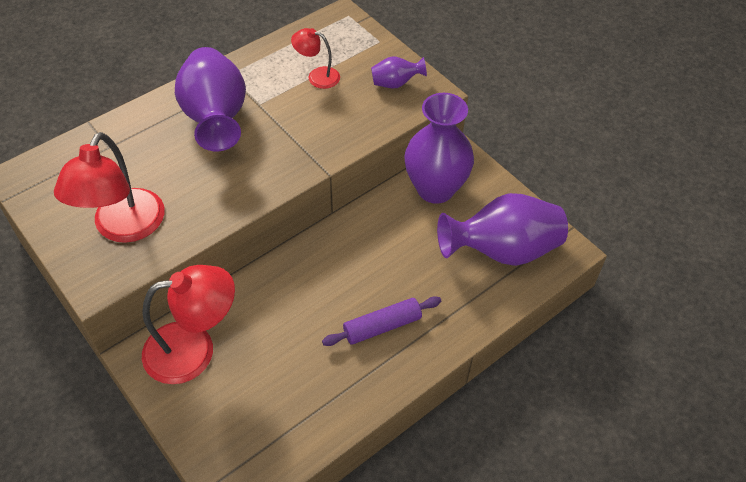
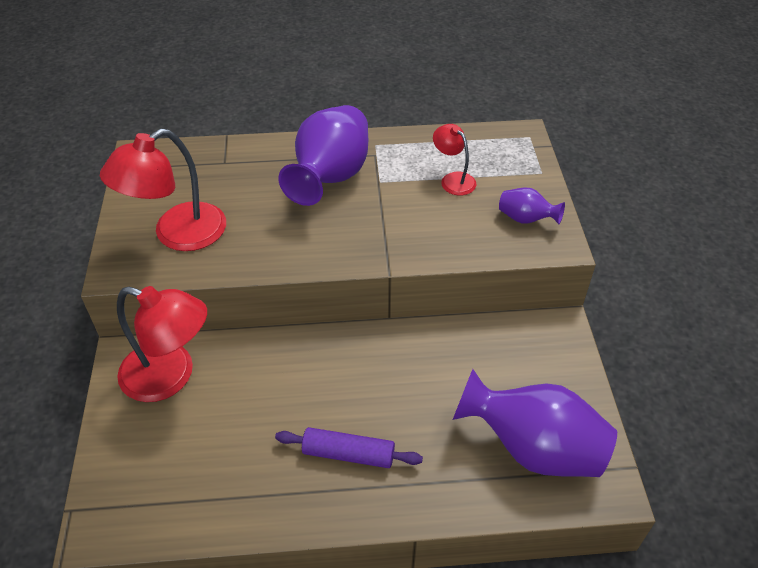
camera: 35 degrees right, 5 degrees down
purple vase [404,93,474,204] -> none

